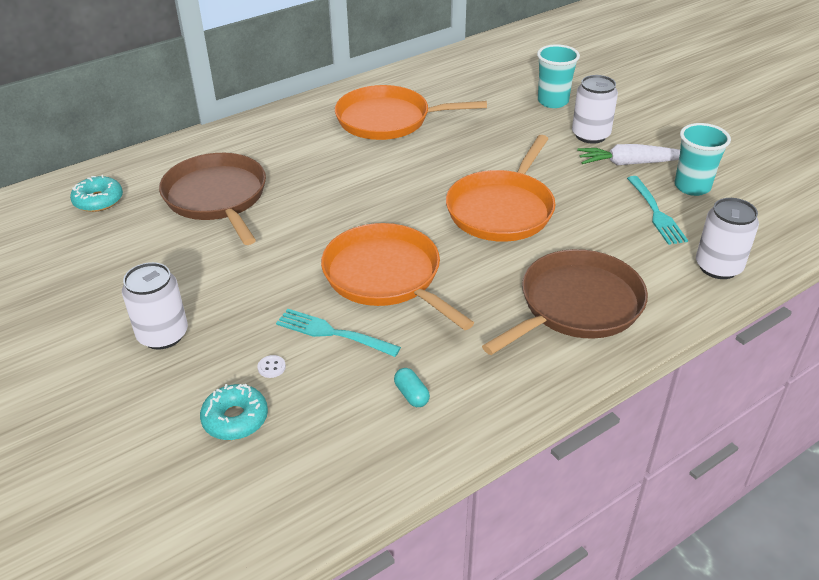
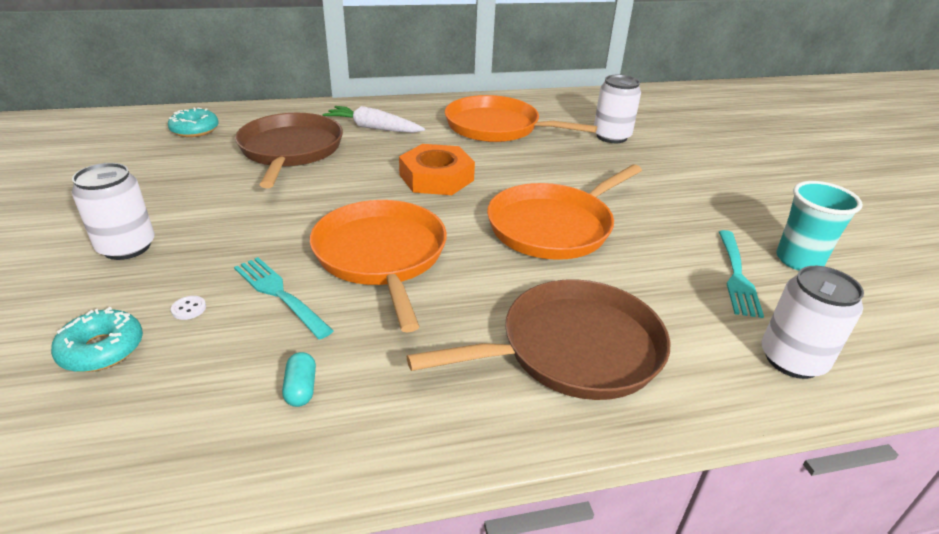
camera: 20 degrees right, 5 degrees down
turquoise cup [537,44,580,108] -> none
white can [572,75,618,144] -> white can moved to [594,75,641,143]
white carrot [577,144,680,166] -> white carrot moved to [322,106,425,133]
none -> orange nut [399,144,475,195]

